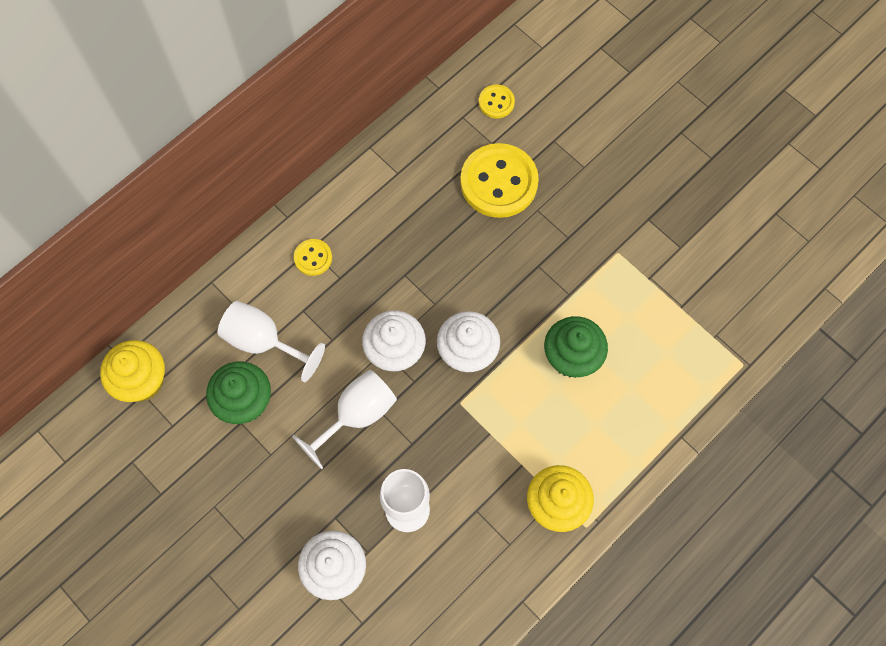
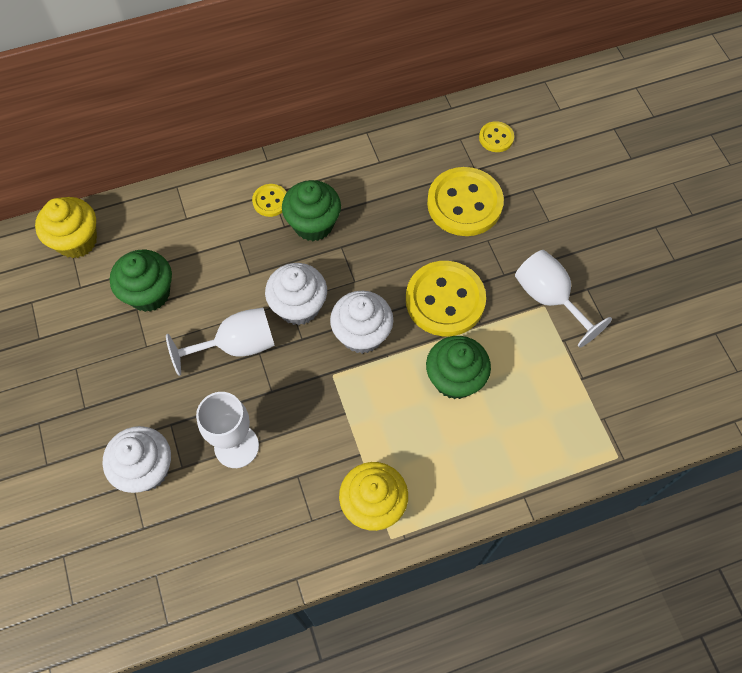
camera: 25 degrees right, 5 degrees down
white goblet [217,301,325,382] -> white goblet moved to [515,250,612,348]
none -> green cupcake [282,180,341,241]
none -> yellow button [406,261,486,336]

